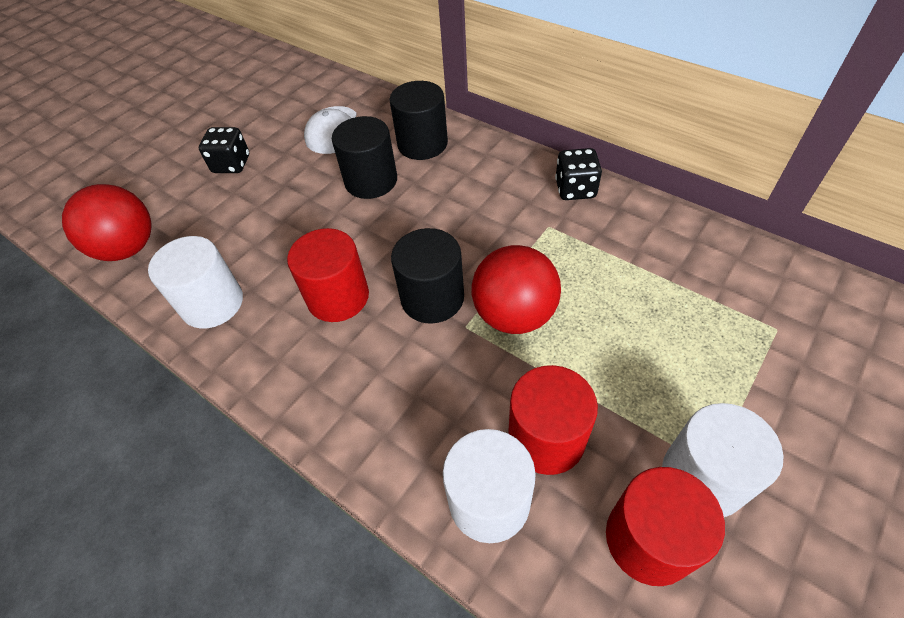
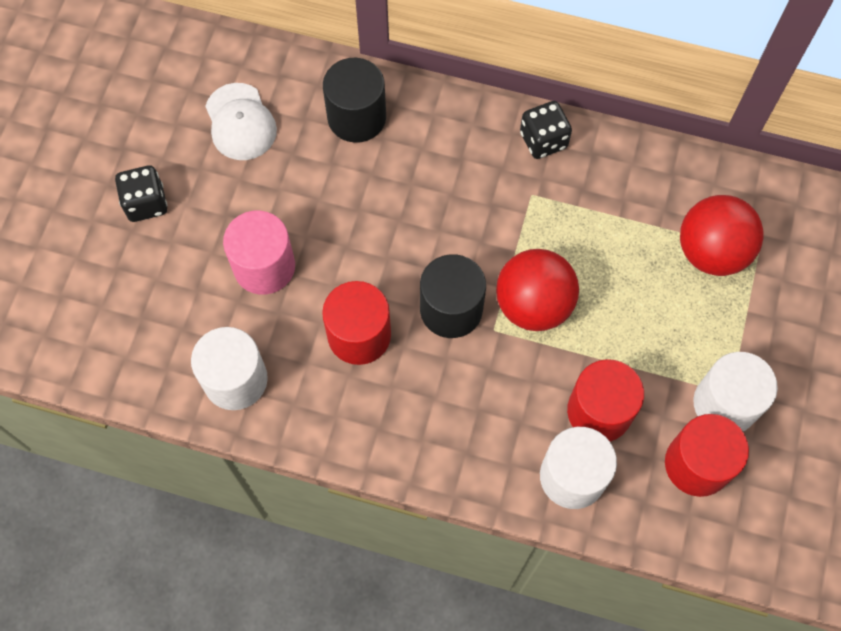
camera: 25 degrees left, 15 degrees up
red ball [62,184,152,261] -> red ball moved to [680,195,764,276]
black cylinder [332,116,397,199] -> none
none -> pink cylinder [223,211,295,295]

